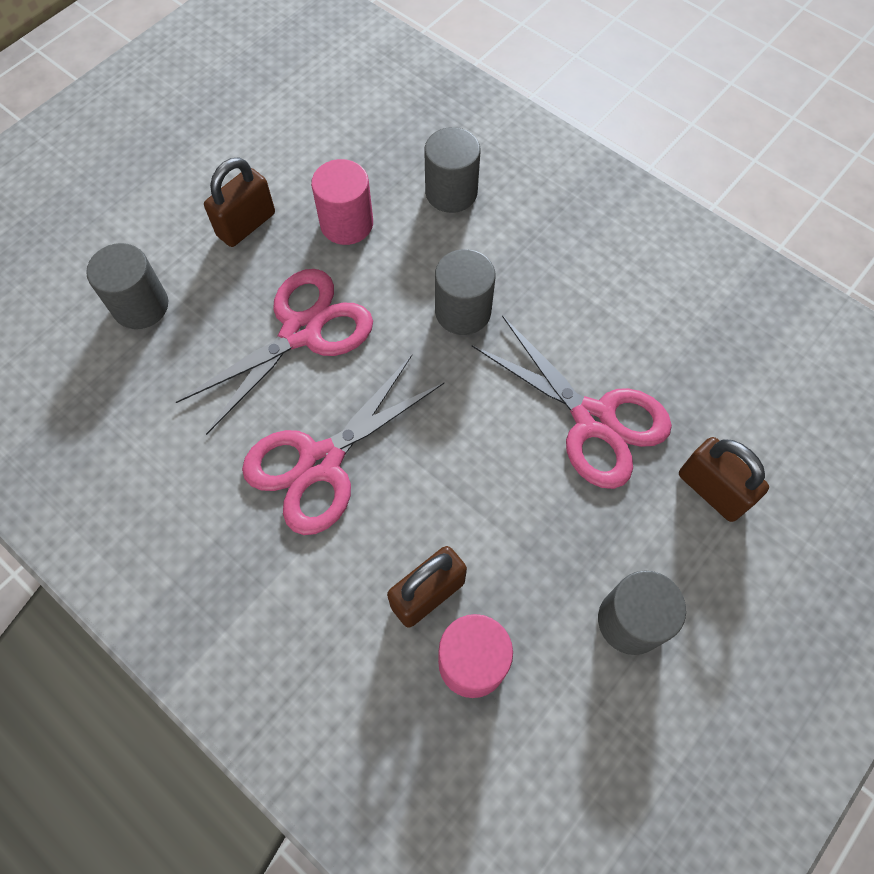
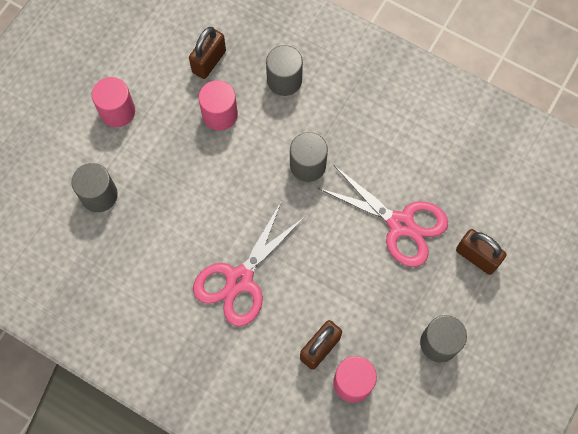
camera: 10 degrees left, 5 degrees up
pink scissors [176,269,373,435] -> none
brown padlock [204,157,275,247] -> brown padlock moved to [189,27,226,79]
none -> pink cylinder [92,77,135,127]

